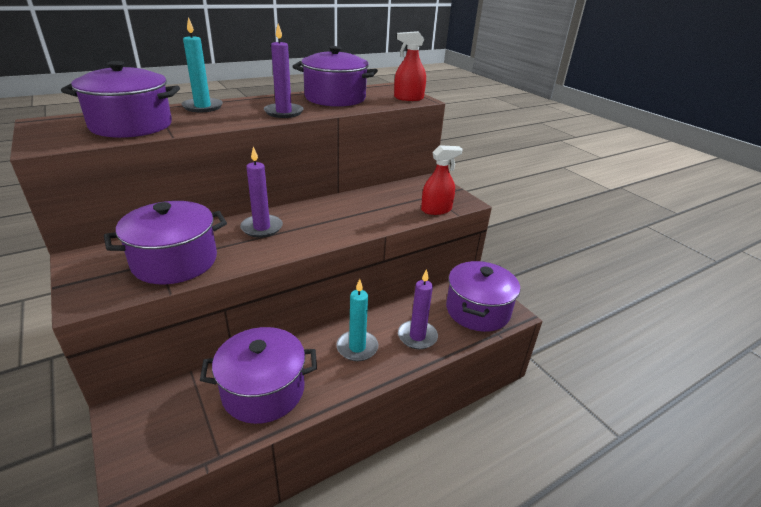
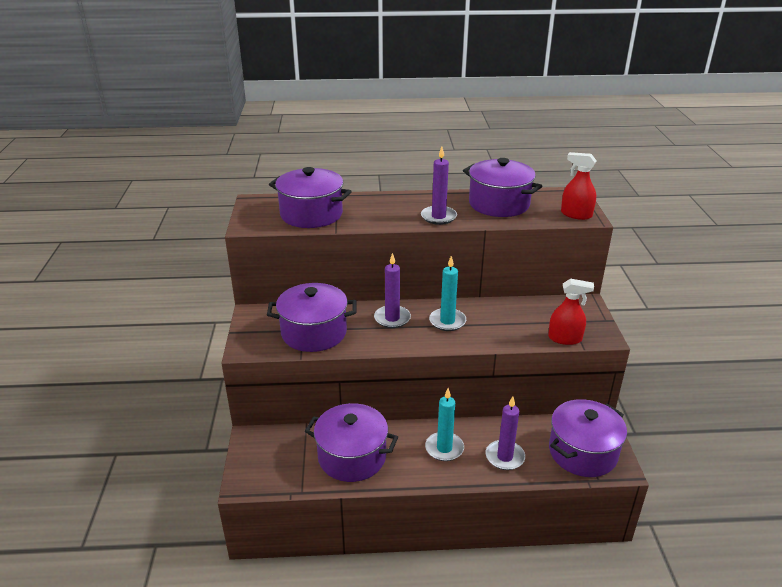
camera: 30 degrees right, 0 degrees up
turquoise candle [182,17,223,112] -> turquoise candle moved to [429,256,466,331]

